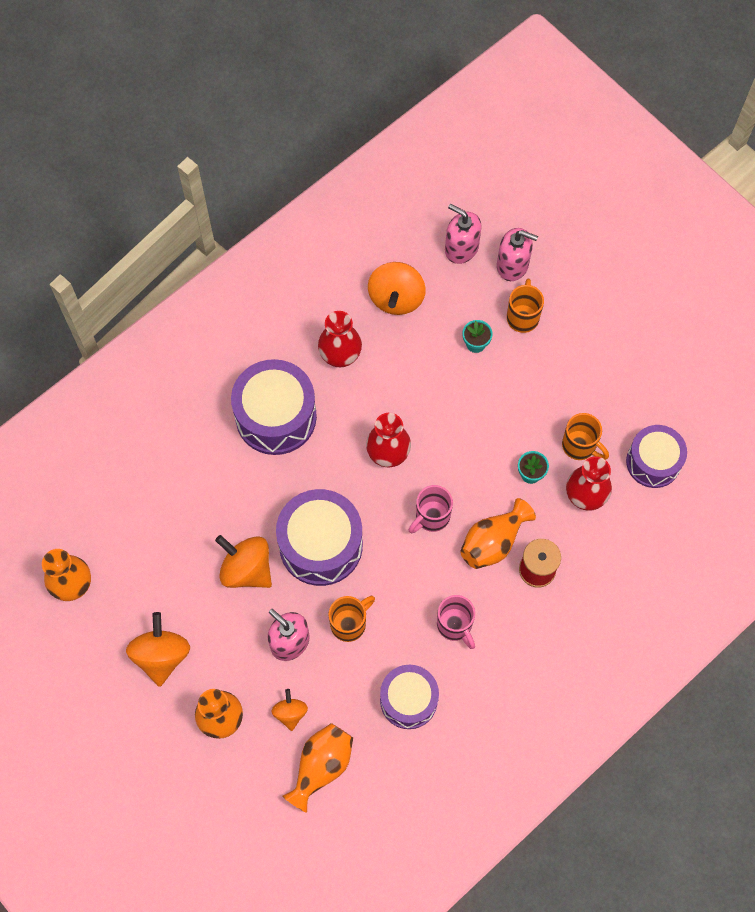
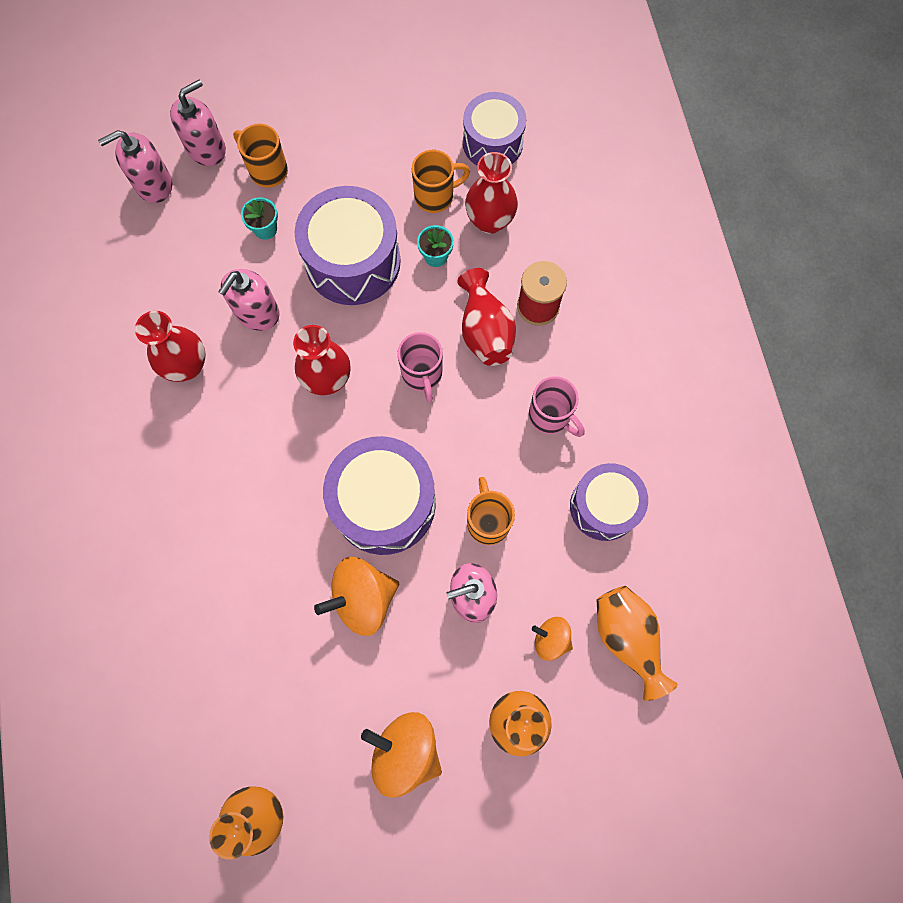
camera: 60 degrees left, 5 degrees up
purple drum [231,359,317,455] -> purple drum moved to [295,186,401,305]
orange spinning top [368,262,426,315] -> none
pink mug [437,595,475,649] -> pink mug turned 45 degrees clockwise [529,376,585,437]
orange vase [460,498,536,569] -> red vase [457,268,516,366]
none -> pink soap dispenser [218,269,280,331]

